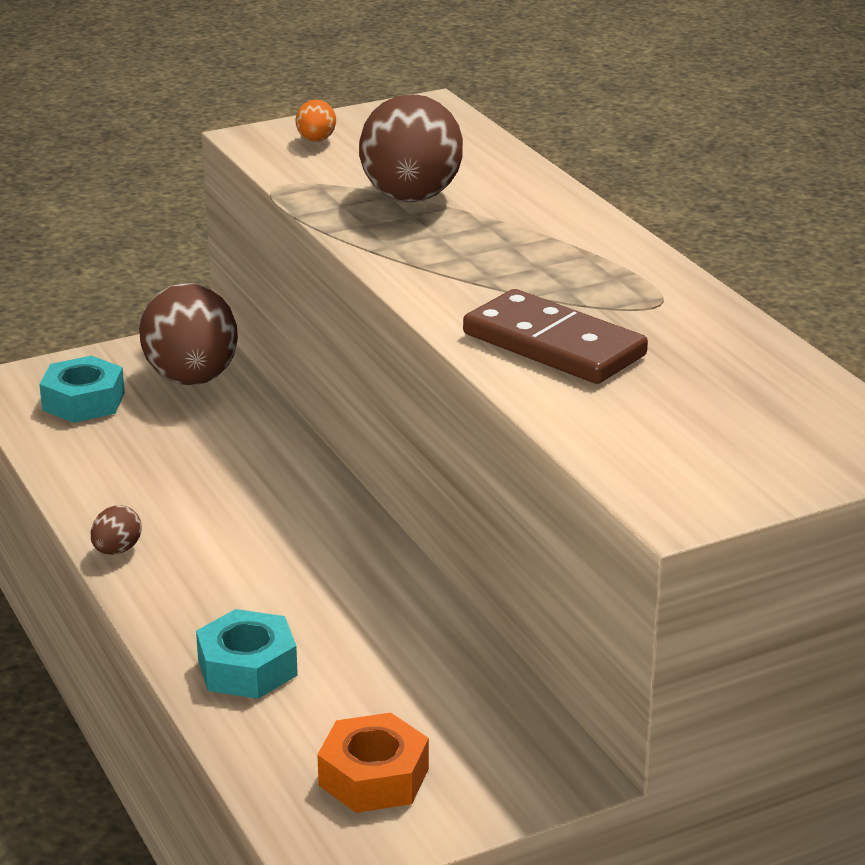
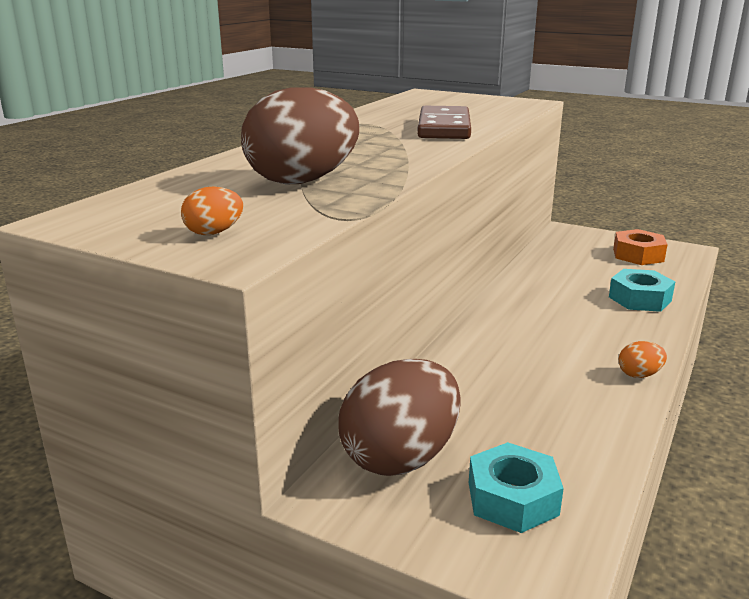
camera: 125 degrees left, 5 degrees down
brown egg [91,505,141,555] -> orange egg [619,341,667,378]

